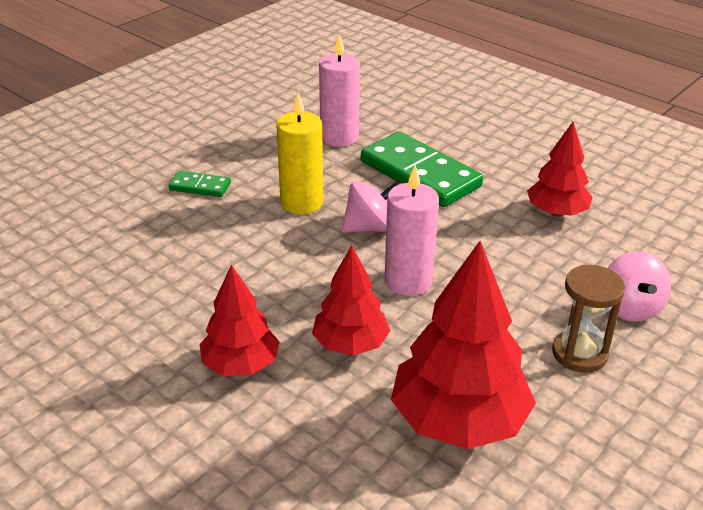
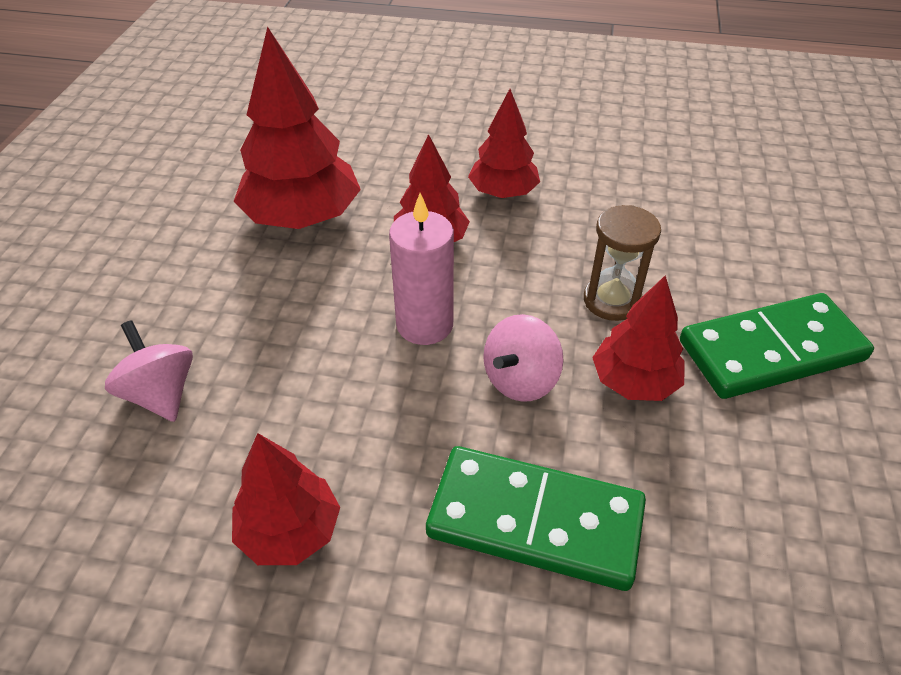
camera: 150 degrees right, 10 degrees up
green domino [169,171,231,197] -> green domino [680,293,874,399], size x2.12
yellow candle [276,93,323,214] -> red tree [592,275,685,401]
pink candle [319,34,360,147] -> none
brown hourglass [552,265,625,373] -> brown hourglass moved to [584,205,661,321]

